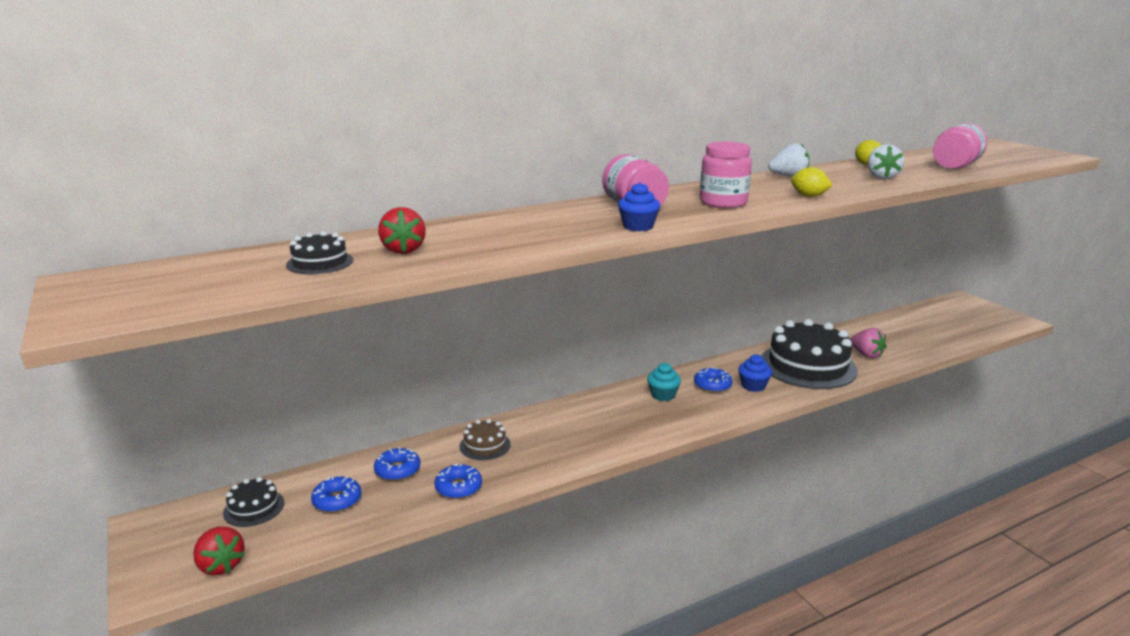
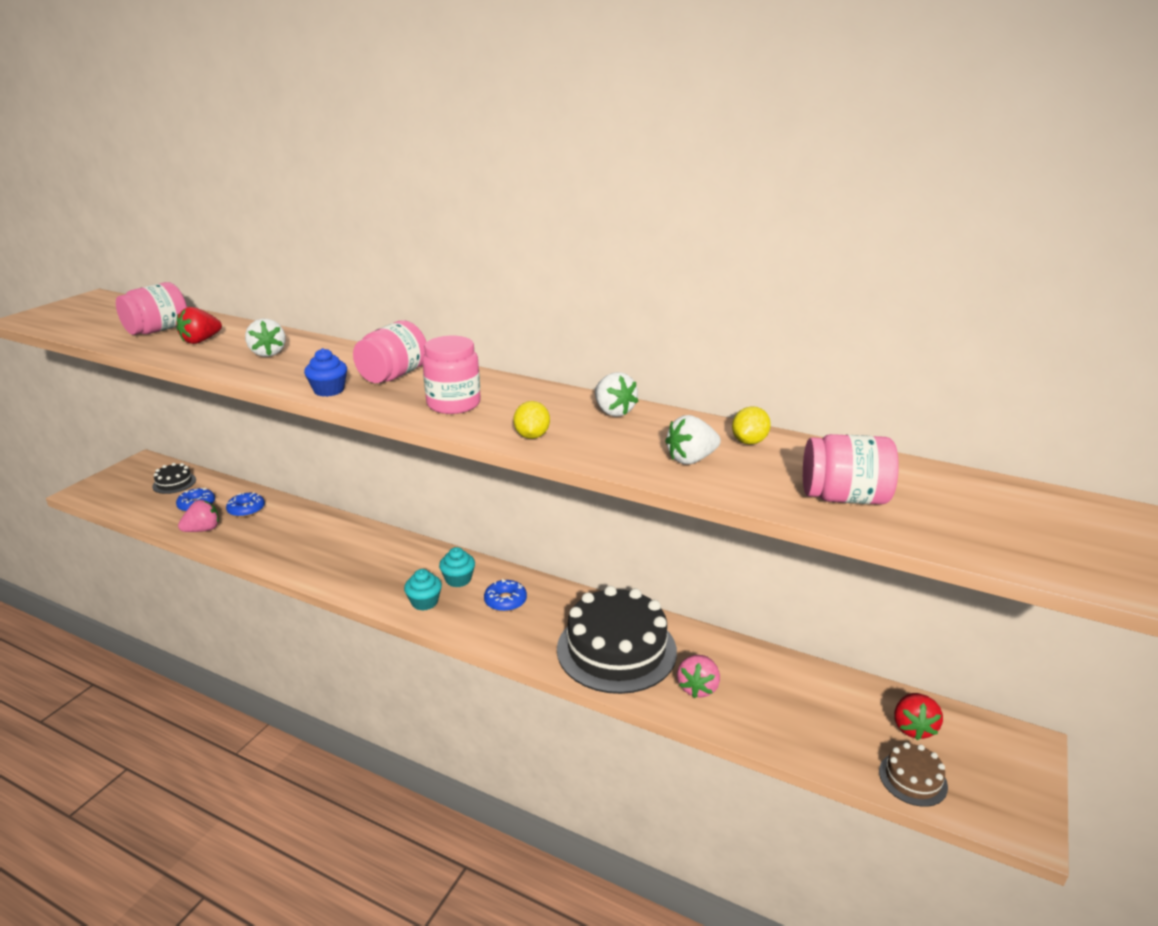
camera: 55 degrees right, 5 degrees up
red strawberry [193,527,245,575] -> red strawberry moved to [894,693,943,740]
black cake [286,231,353,274] -> pink jar [116,282,187,335]
blue donut [434,463,482,499] -> none
brown cake [459,419,511,460] -> brown cake moved to [879,742,948,807]
blue cupcake [738,354,772,392] -> none
none -> pink strawberry [178,500,219,532]
none -> white strawberry [245,319,286,357]
none -> turquoise cupcake [404,569,442,611]

